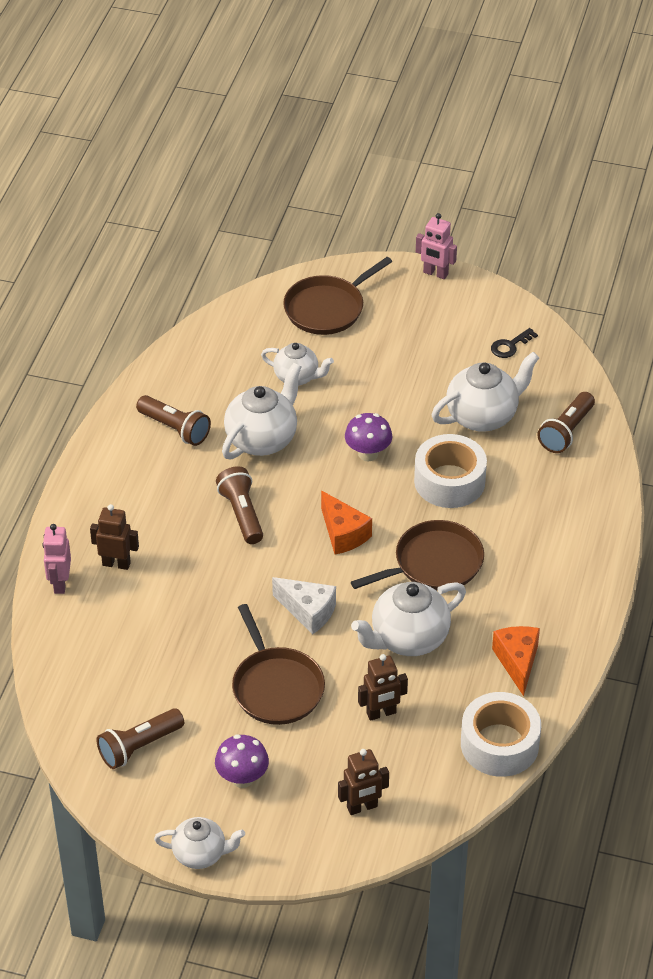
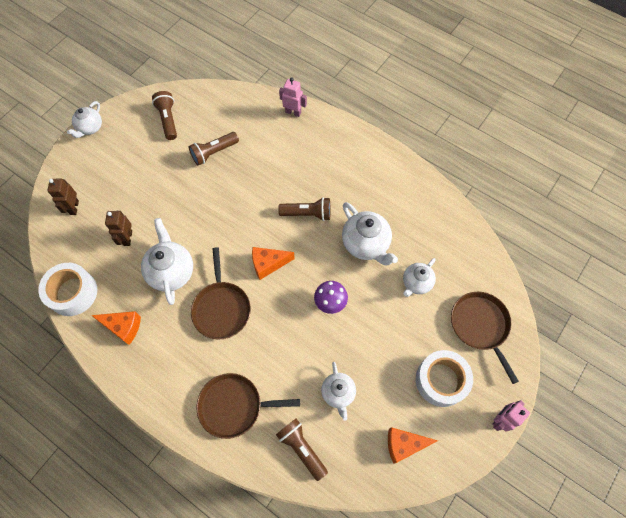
camera: 110 degrees right, 20 degrees up
brown robot [90,504,139,570] -> none
brown flashlight [136,395,211,446] -> brown flashlight moved to [189,132,239,165]
purple mushroom [215,734,269,788] -> none
brown pan [232,604,325,725] -> brown pan moved to [197,373,300,439]
white cheese [272,577,336,635] -> none
white tape [414,434,487,508] -> white tape moved to [416,350,473,407]
white teapot [432,352,539,432] -> white teapot [321,362,356,421], size x0.63
black key [491,328,538,358] -> orange cheese [388,427,438,464]

